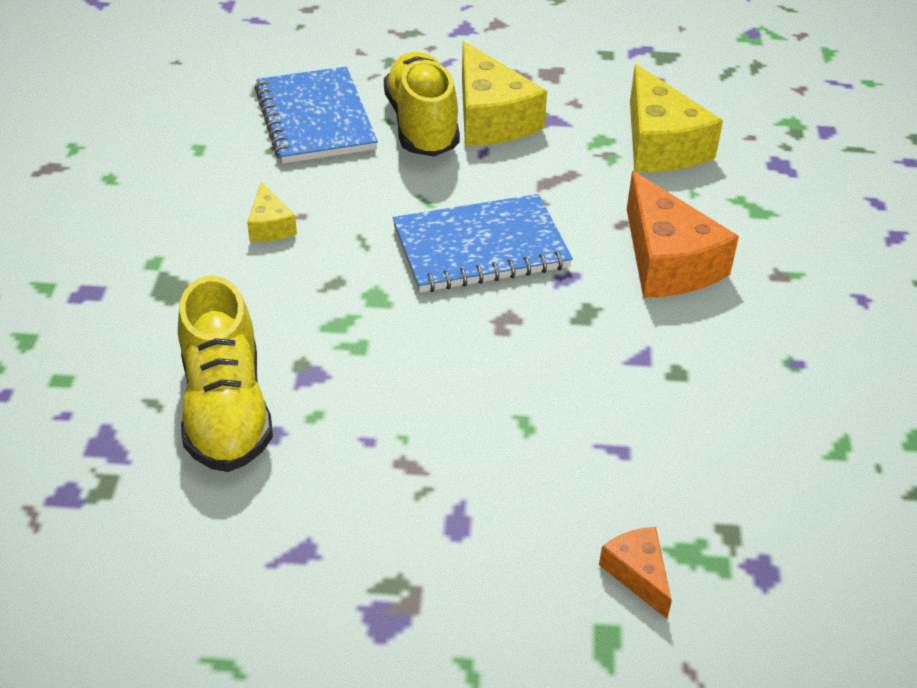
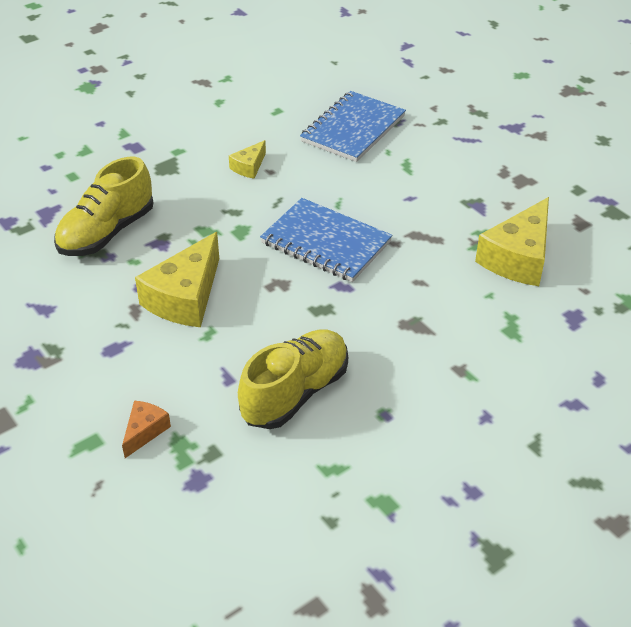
camera: 50 degrees right, 0 degrees up
yellow shoe [384,52,460,156] -> yellow shoe moved to [238,329,348,429]
yellow cheese [462,41,547,146] -> yellow cheese moved to [135,232,219,327]
orange cheese [627,171,739,298] -> none

